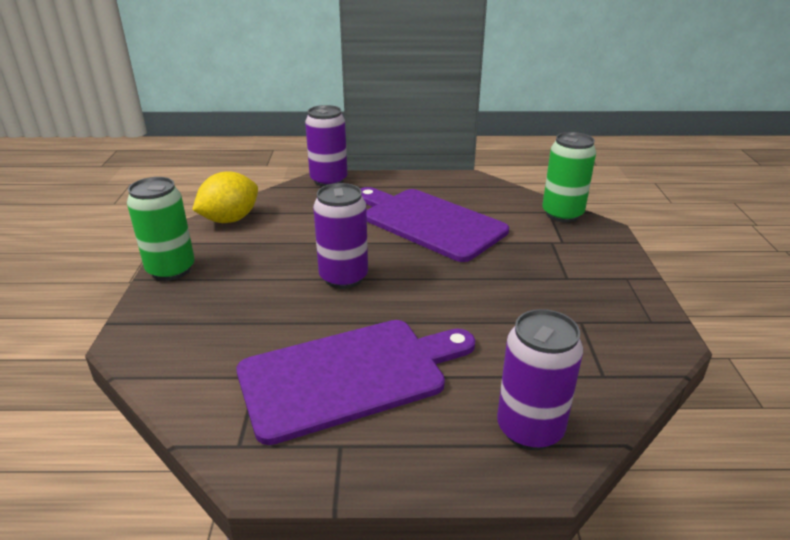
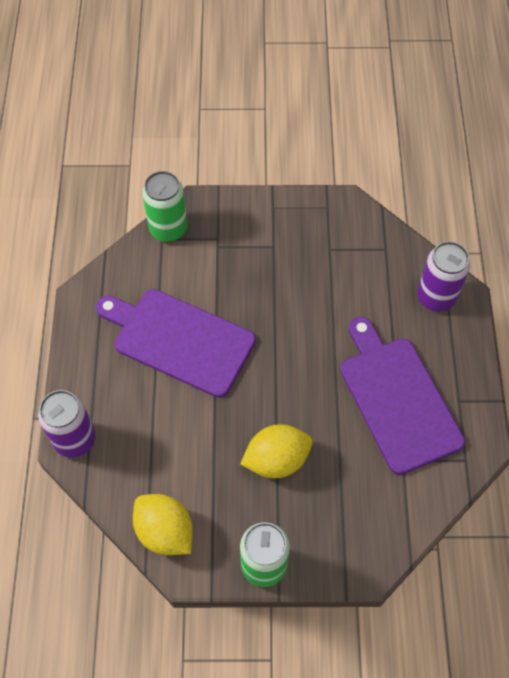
camera: 90 degrees left, 30 degrees up
purple can [313,183,368,289] -> none
purple cutting board [360,187,509,262] -> purple cutting board turned 75 degrees clockwise [96,289,256,398]
none -> yellow lemon [240,424,313,478]

